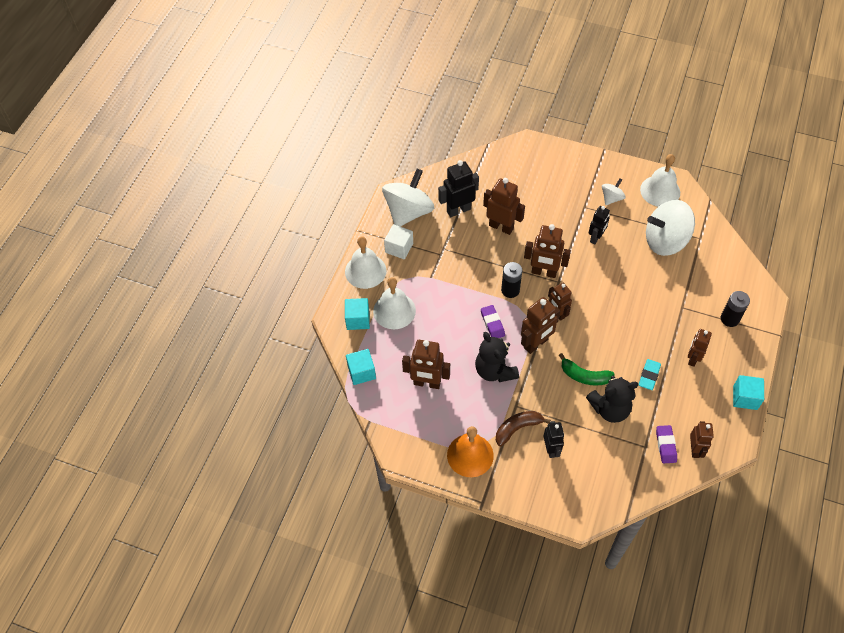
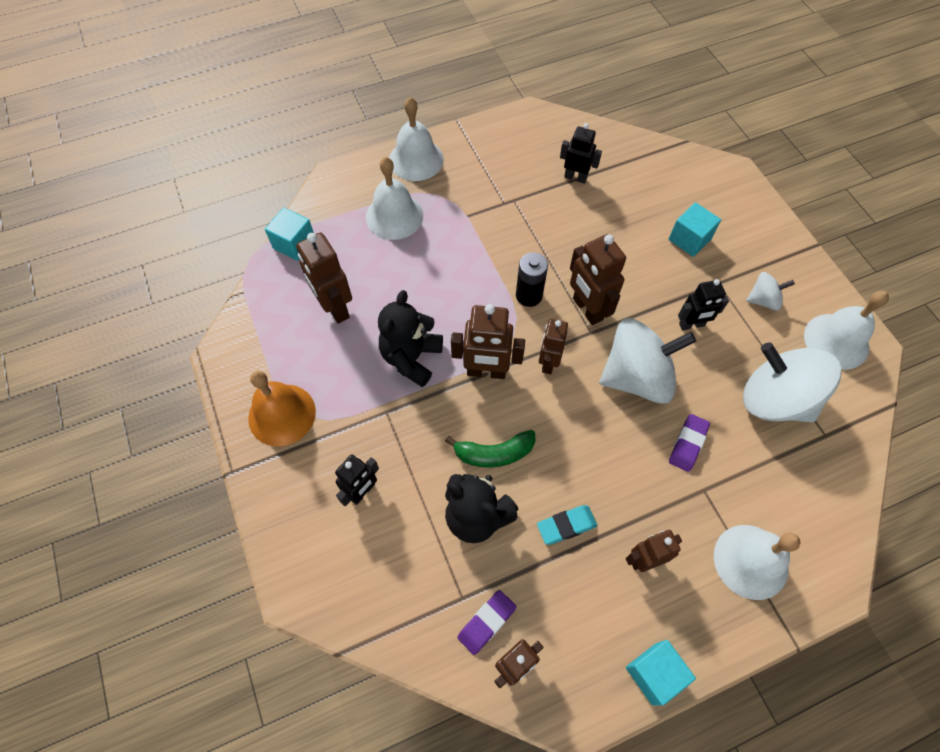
camera: 45 degrees right, 5 degrees up
turquoise cube [345,298,370,330] -> turquoise cube moved to [669,202,721,257]
white spinning top [382,169,434,227] -> white spinning top moved to [600,318,696,404]
white cube [384,224,413,259] -> none
black robot [438,160,479,217] -> black robot [560,123,602,184], size x0.66
purple eraser [481,305,505,338] -> purple eraser moved to [669,414,710,472]
brown robot [483,178,525,235] -> none
brown banana [496,411,551,446] -> none
green banana [559,353,615,386] -> green banana turned 75 degrees counterclockwise [445,430,536,468]
black battery [721,291,750,327] -> white bell [714,525,801,600]

